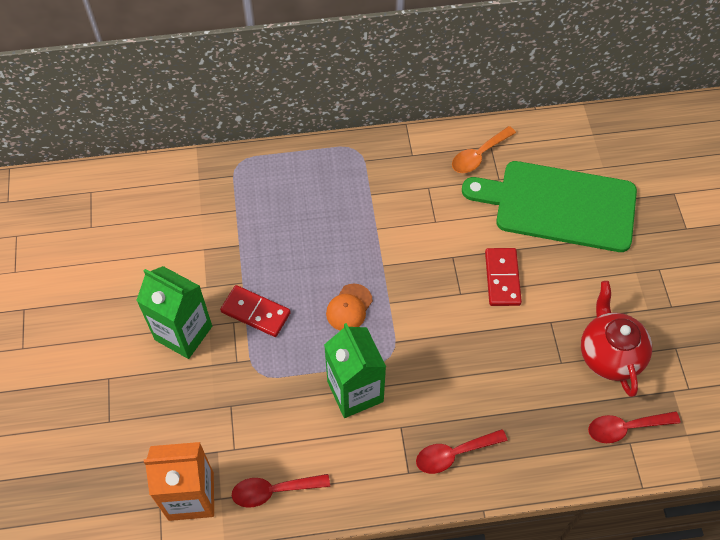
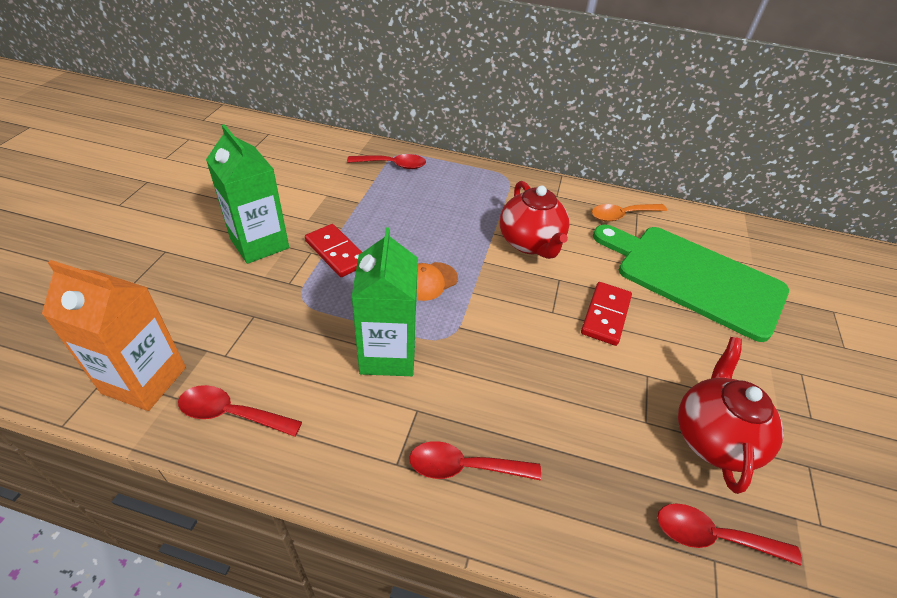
camera: 20 degrees right, 15 degrees down
none -> red spoon [347,154,426,169]
none -> red teapot [500,181,569,259]

